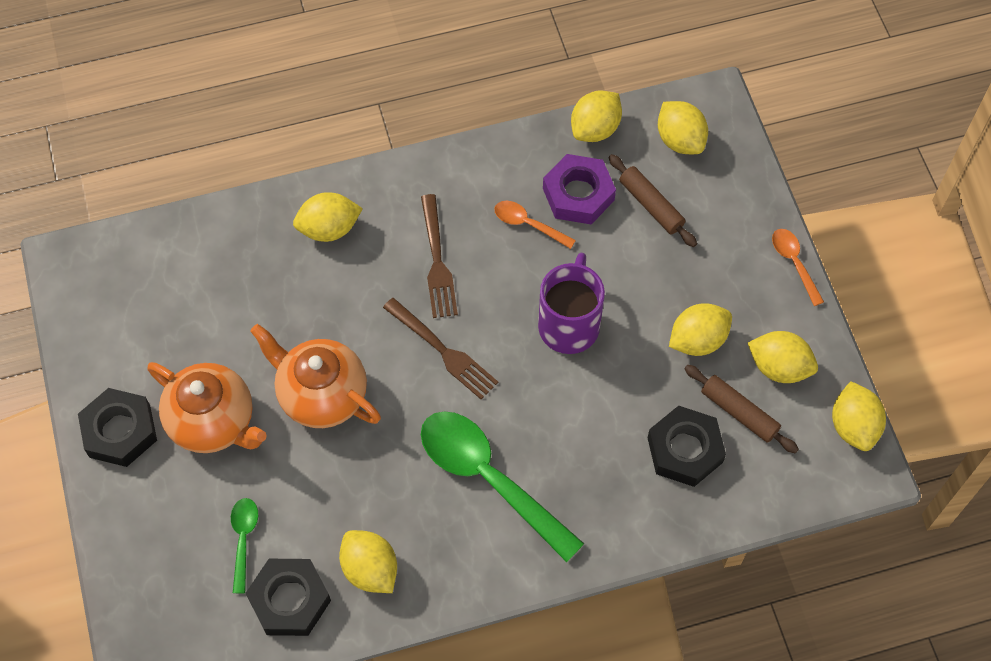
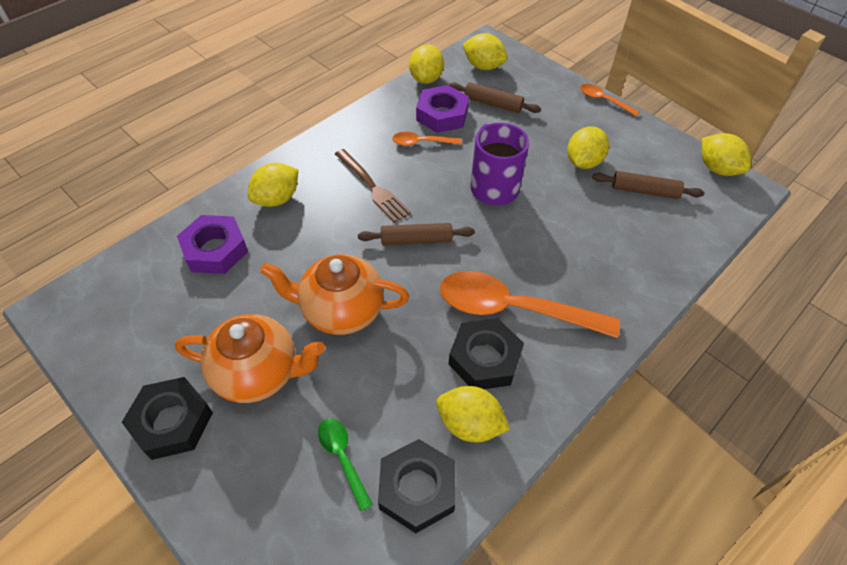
camera: 30 degrees left, 10 degrees down
brown fork [383,298,498,399] -> brown rolling pin [358,223,475,245]
green spoon [421,411,584,562] -> orange spoon [440,271,620,338]
black nut [647,406,726,487] -> black nut moved to [448,318,524,389]
yellow lemon [748,331,818,383] -> none
none -> purple nut [177,215,248,274]

